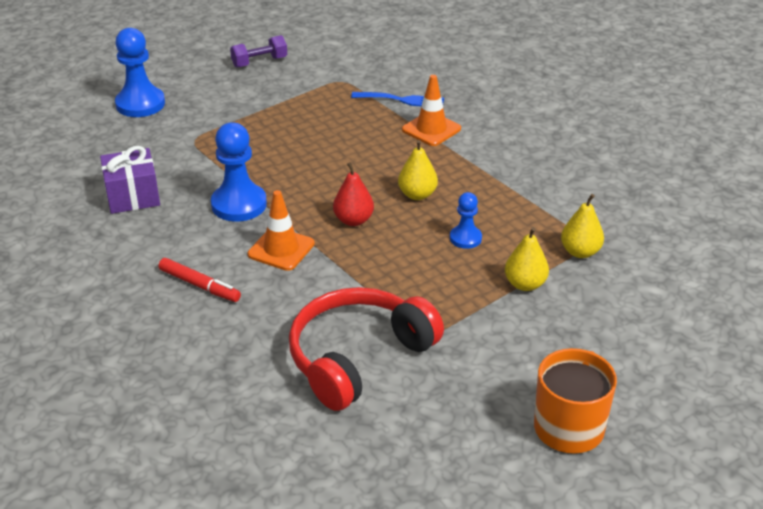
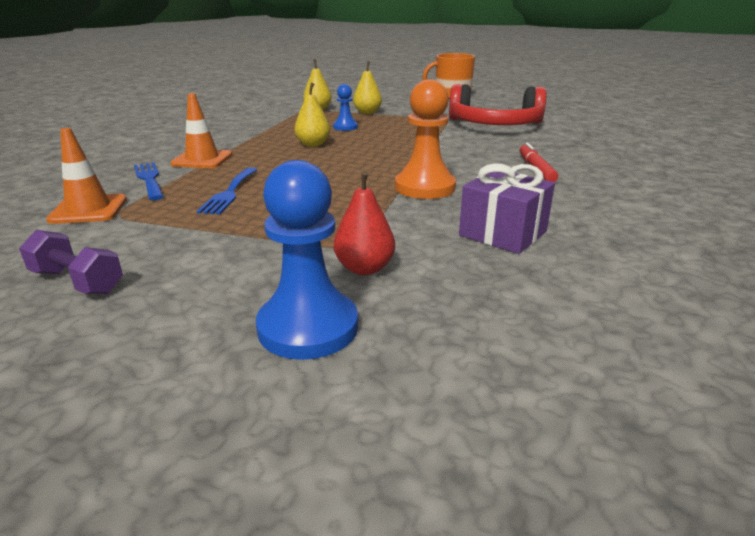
camera: 125 degrees left, 10 degrees down
blue pawn [211,122,267,222] -> orange pawn [395,79,456,199]
orange traffic cone [248,190,315,271] -> orange traffic cone moved to [46,128,127,224]
red pear [333,162,374,226] -> red pear moved to [334,171,395,275]
none -> blue fork [197,167,257,215]

